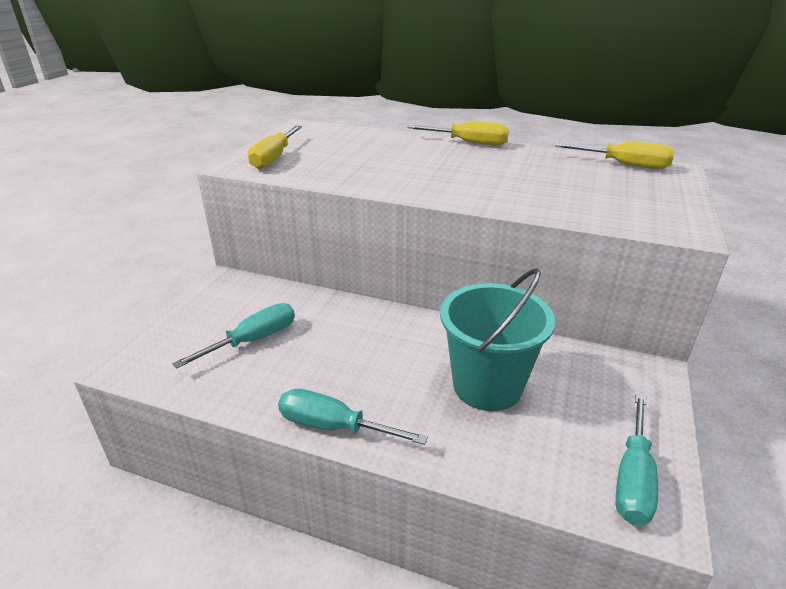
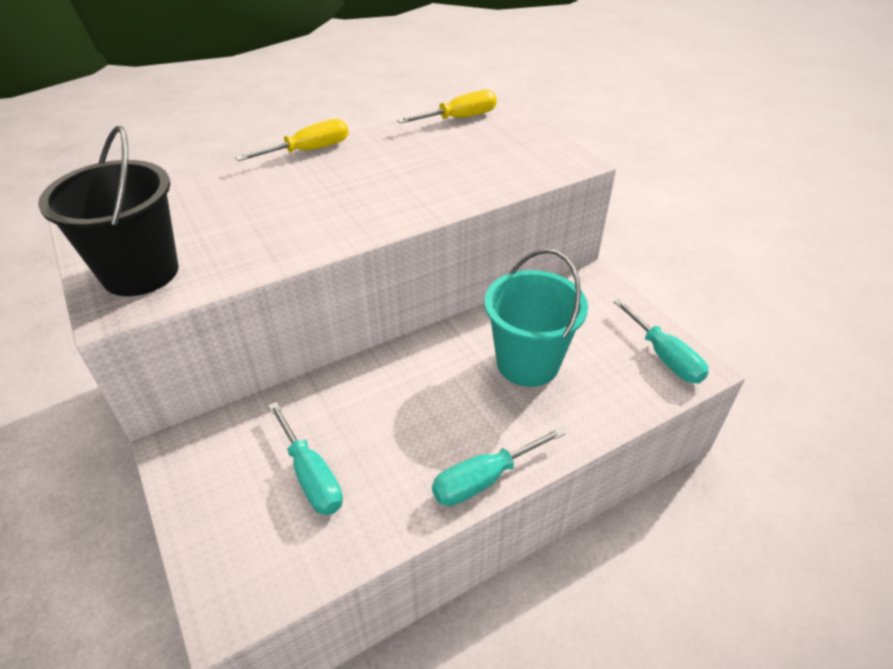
camera: 50 degrees left, 10 degrees up
turquoise screwdriver [172,303,295,369] -> turquoise screwdriver turned 150 degrees clockwise [268,402,343,515]
yellow screwdriver [248,126,302,169] -> black bucket [38,126,179,296]

